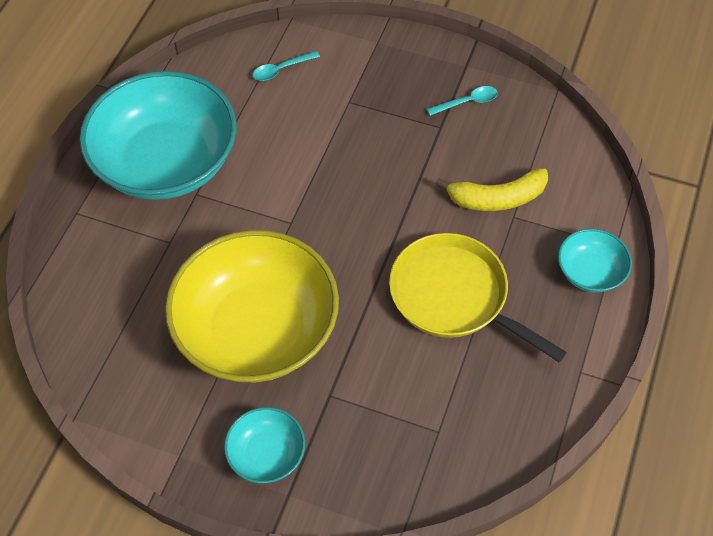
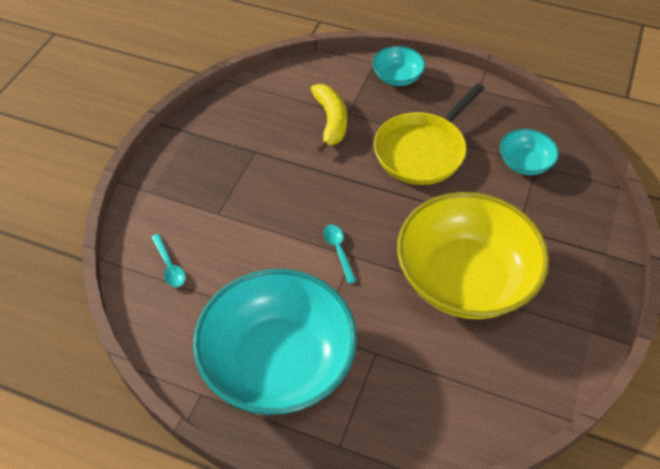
camera: 90 degrees left, 5 degrees down
turquoise bowl [224,407,305,483] -> turquoise bowl moved to [500,129,559,175]
turquoise spoon [427,86,498,116] -> turquoise spoon moved to [323,224,356,284]

